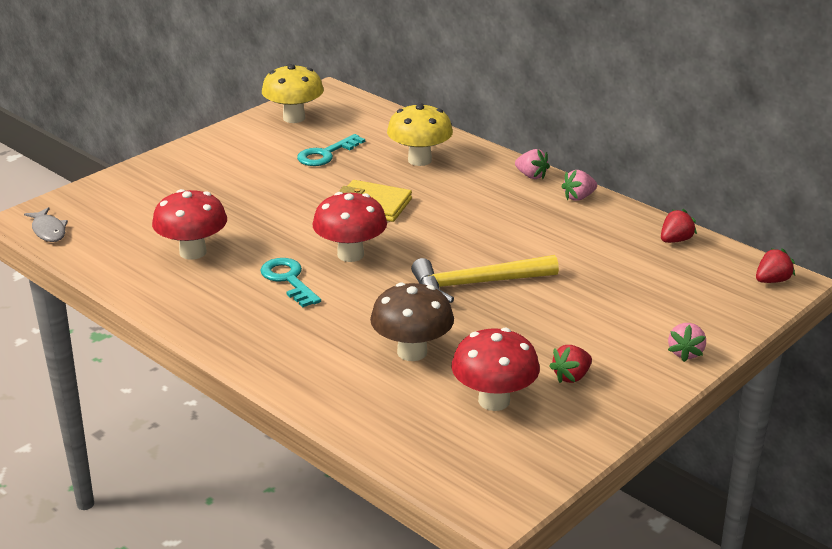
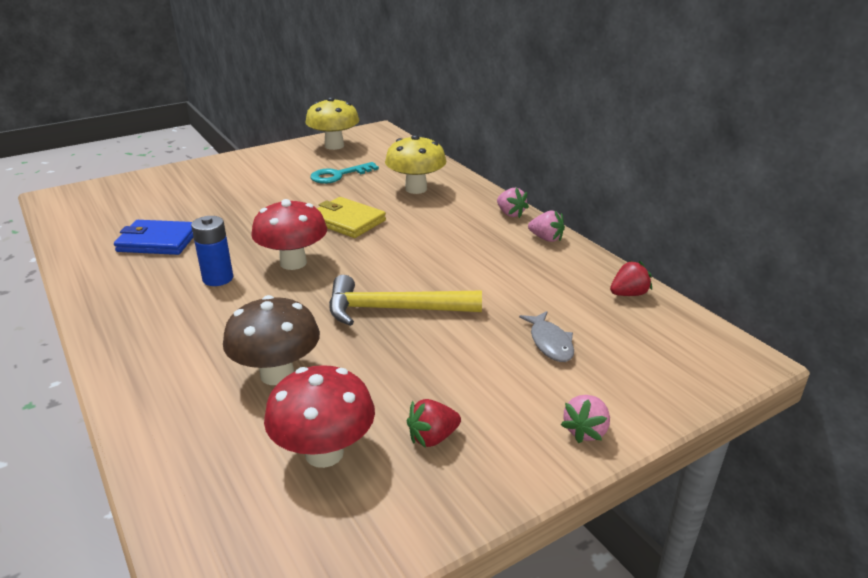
camera: 15 degrees right, 0 degrees up
grey fish [24,207,68,242] -> grey fish moved to [519,311,574,362]
red mushroom [152,189,227,259] -> blue wallet [114,220,193,255]
turquoise key [260,258,321,308] -> blue battery [191,216,233,286]
pink strawberry [561,170,597,201] -> pink strawberry turned 135 degrees counterclockwise [528,211,565,242]
red strawberry [756,248,795,283] -> none

